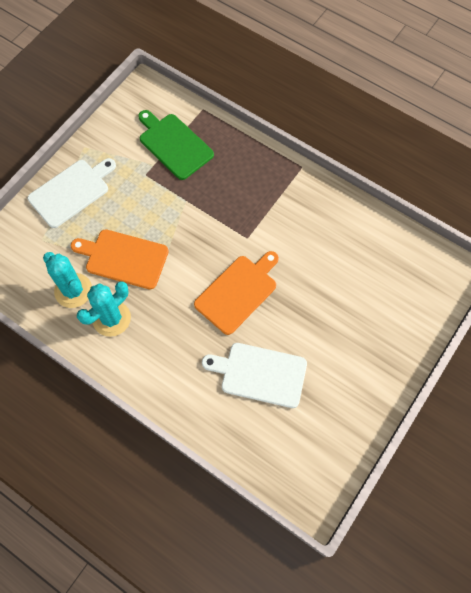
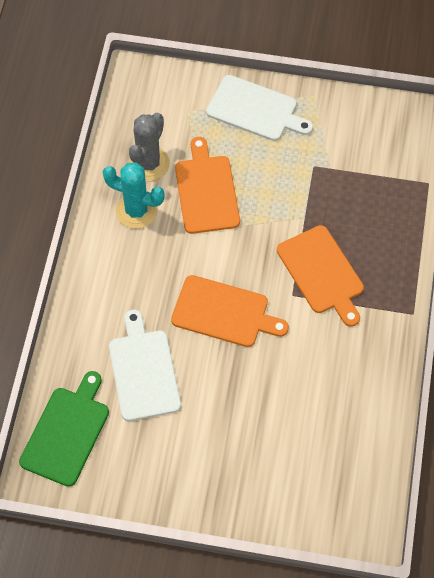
camera: 65 degrees right, 5 degrees down
turquoise cactus [43,252,92,308] -> grey cactus [128,113,170,181]
green cutting board [138,110,214,180] -> green cutting board moved to [19,371,109,487]
none -> orange cutting board [277,225,364,327]

